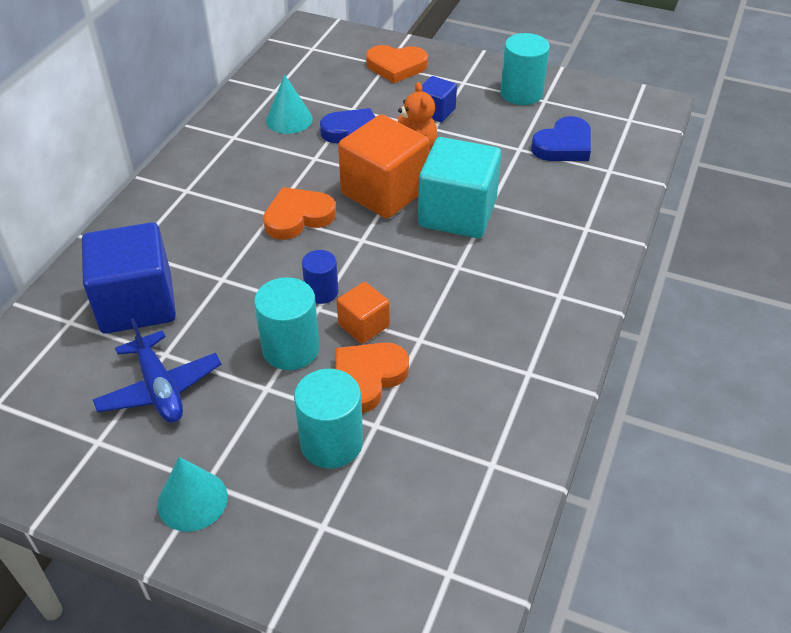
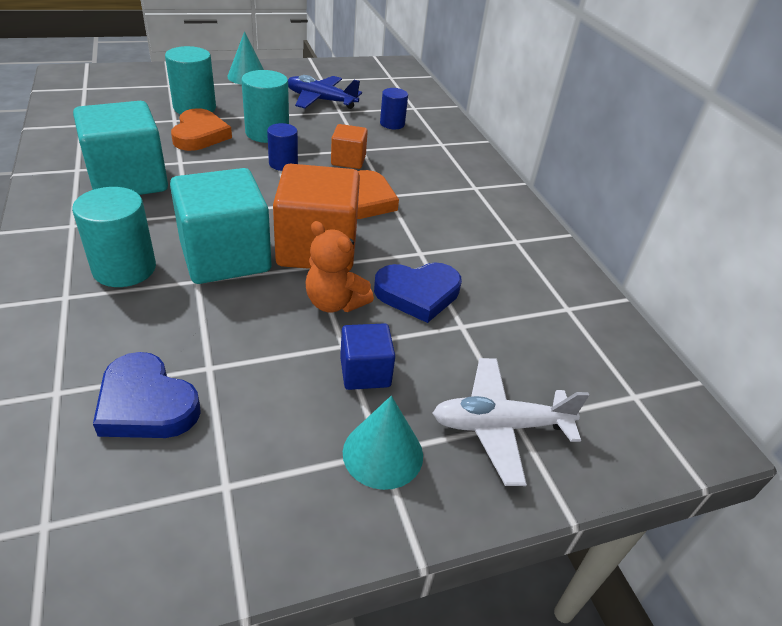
camera: 135 degrees right, 5 degrees down
blue cube [82,222,176,334] -> blue cylinder [380,88,408,129]
turquoise cone [266,74,313,134] -> turquoise cone moved to [343,396,423,490]
orange cube [337,282,390,344] -> orange cube moved to [331,124,368,169]
orange heart [366,45,428,83] -> white plane [433,358,589,486]
turquoise cylinder [500,33,550,105] -> turquoise cylinder moved to [72,187,156,287]
blue heart [531,116,591,161] -> blue heart turned 60 degrees counterclockwise [93,352,201,438]
none -> turquoise cube [73,101,168,195]

